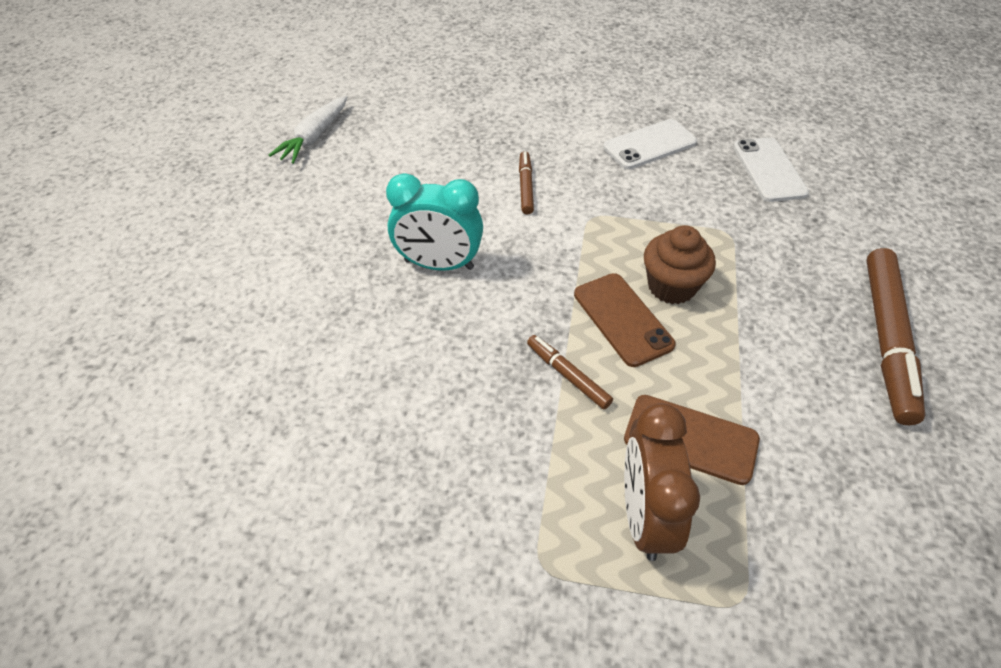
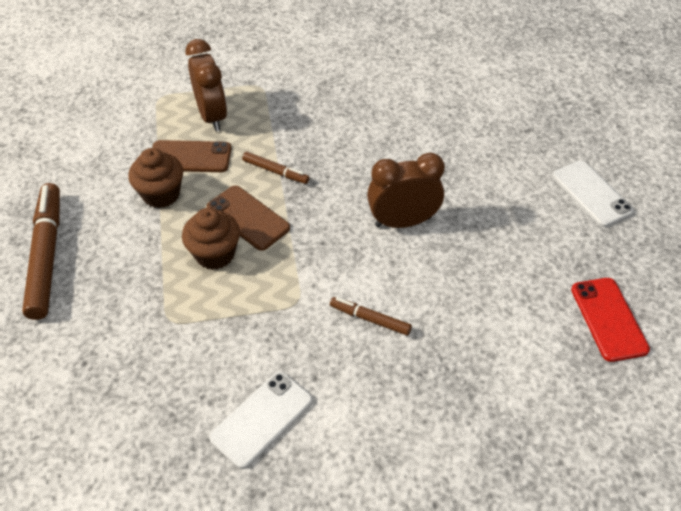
camera: 160 degrees right, 0 degrees up
white carrot [269,96,347,164] -> red phone [571,278,650,362]
turquoise clock [386,173,483,271] -> brown clock [367,153,445,228]
brown marker [519,151,534,215] -> brown marker turned 135 degrees clockwise [330,297,412,336]
white phone [733,137,809,202] -> white phone moved to [552,161,634,227]
none -> brown cupcake [128,148,183,208]

